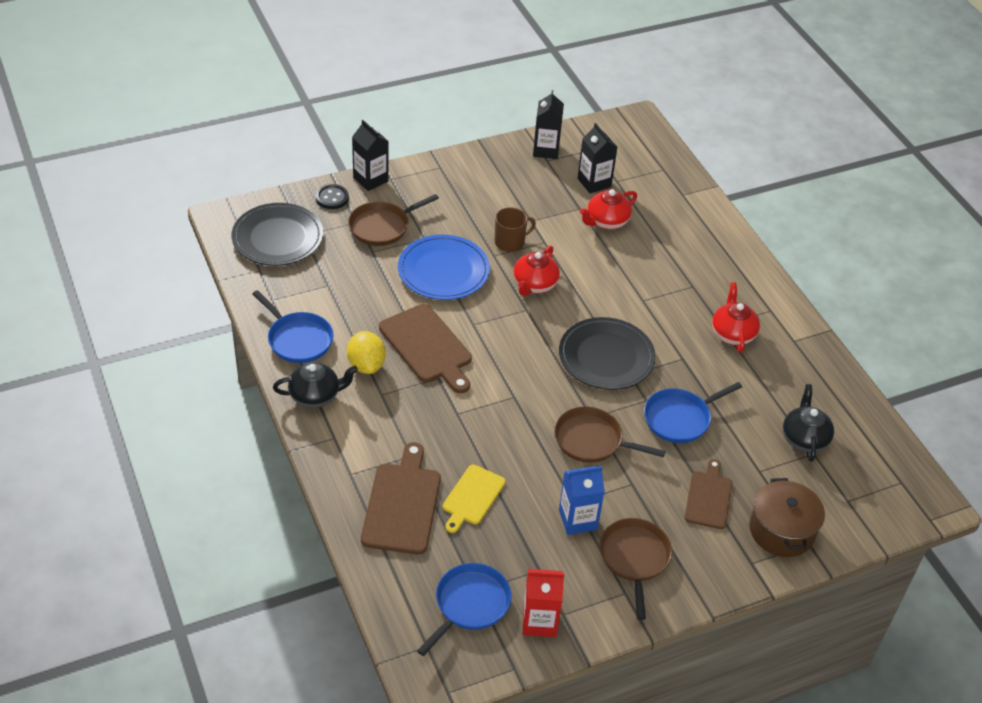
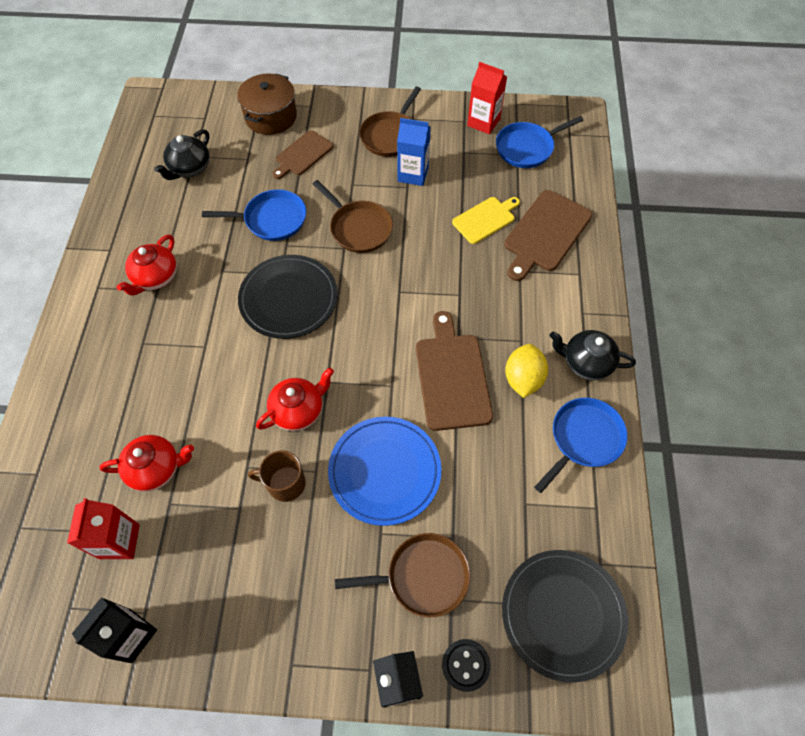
camera: 150 degrees left, 15 degrees up
blue pan [252,290,334,363] -> blue pan turned 60 degrees clockwise [534,398,628,493]
black carton [578,123,617,193] -> red carton [67,498,139,559]

